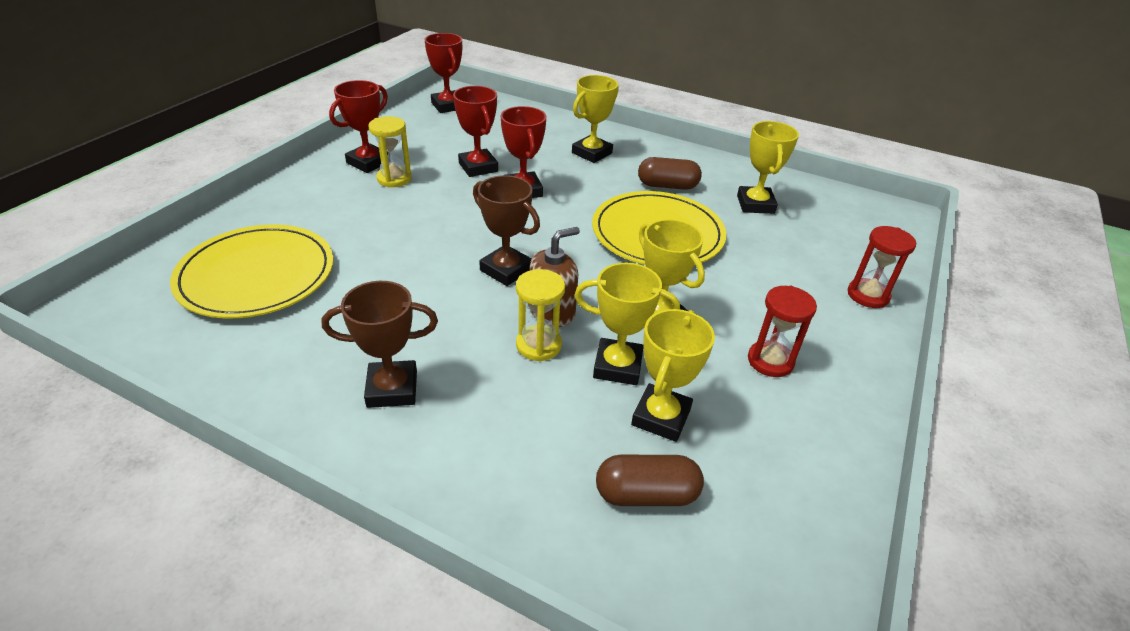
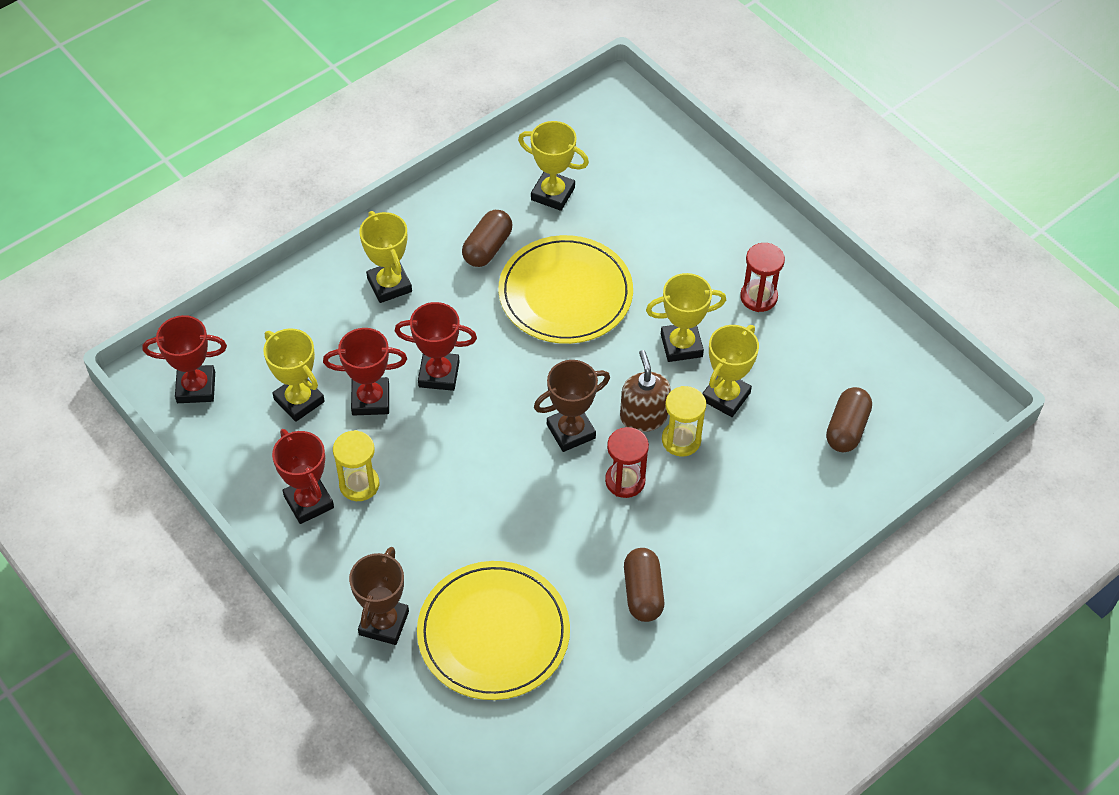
camera: 65 degrees left, 15 degrees up
brown trophy [322,281,438,408] -> brown trophy moved to [349,547,409,645]
yellow trophy [631,309,715,442] -> yellow trophy moved to [263,328,325,422]
red hourglass [848,226,916,308] -> red hourglass moved to [605,427,649,498]
none -> brown capsule [624,548,664,622]

